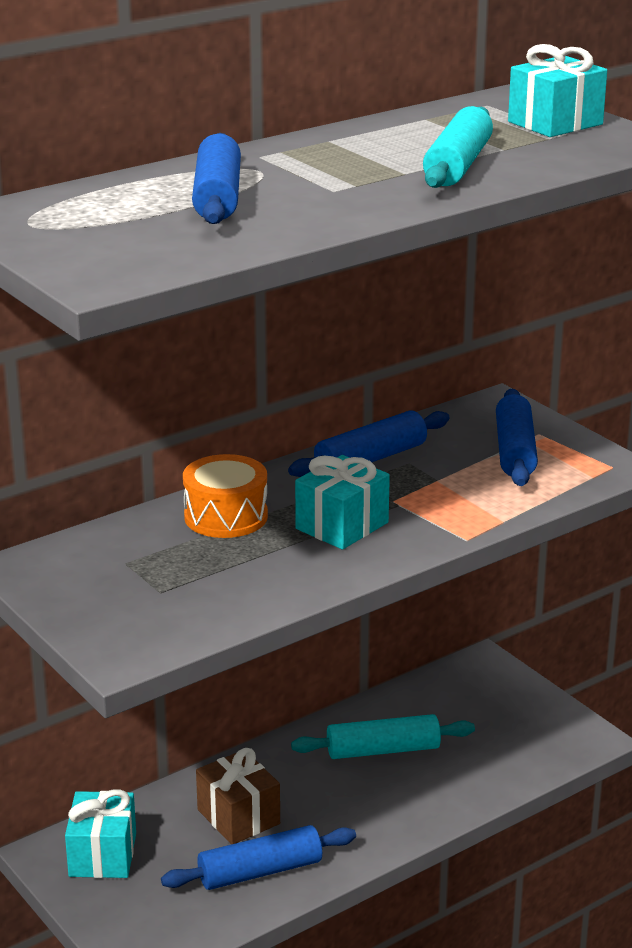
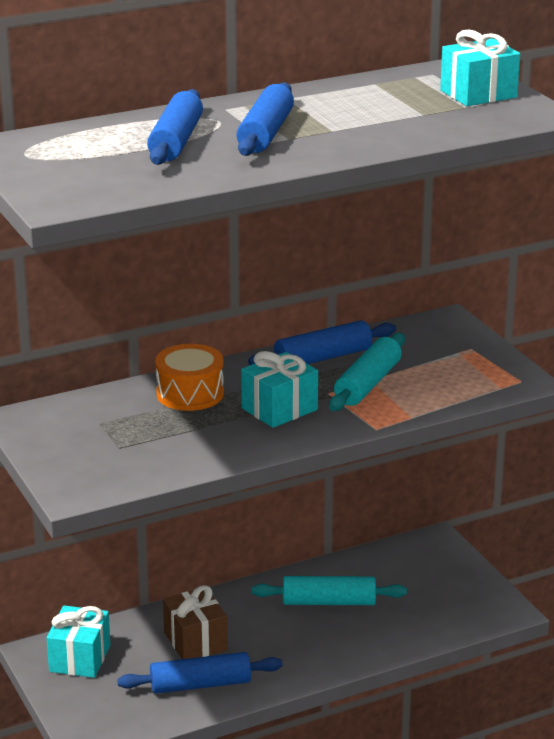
camera: 10 degrees right, 0 degrees up
turquoise rolling pin [423,106,493,188] -> turquoise rolling pin moved to [329,333,405,411]
blue rolling pin [496,389,538,486] -> blue rolling pin moved to [236,82,294,156]

